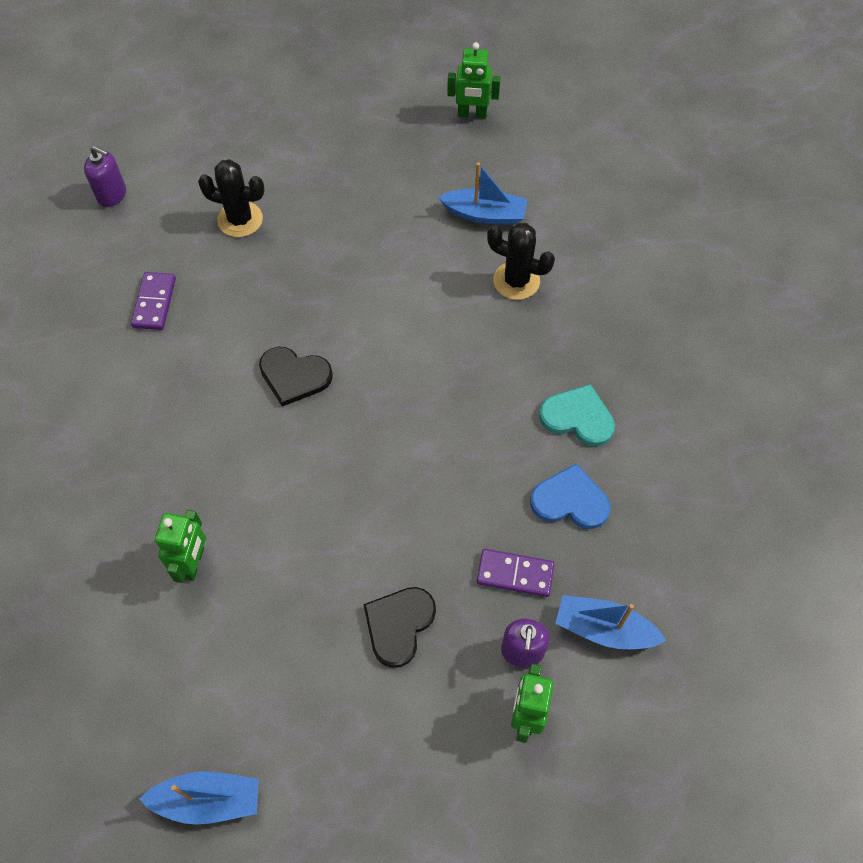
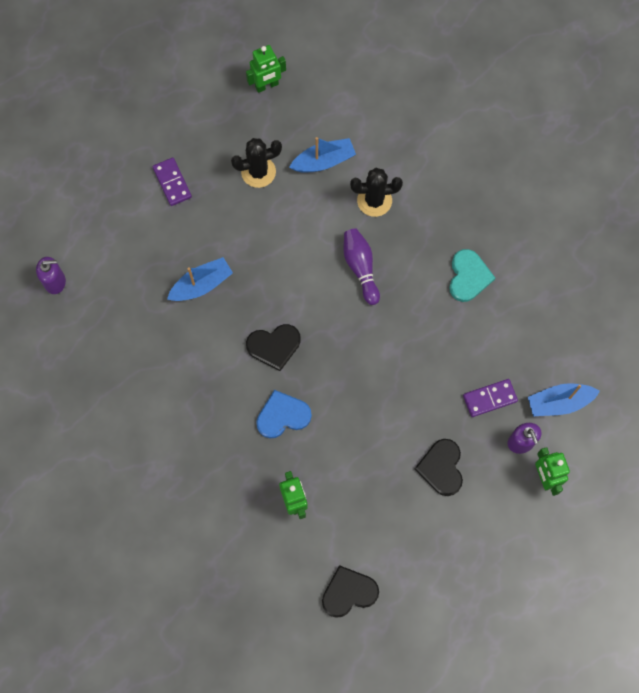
camera: 30 degrees left, 10 degrees up
purple domino [131,272,176,330] -> purple domino moved to [153,158,192,206]
blue boat [139,771,259,825] -> blue boat moved to [167,257,233,301]
black cactus [198,159,265,237] -> black cactus moved to [231,138,282,188]
blue heart [530,463,611,529] -> blue heart moved to [256,390,312,438]
turquoise heart [539,384,615,447] -> turquoise heart turned 105 degrees clockwise [449,249,495,302]
none -> black heart [322,565,379,618]
none -> purple bowling pin [344,228,380,305]

